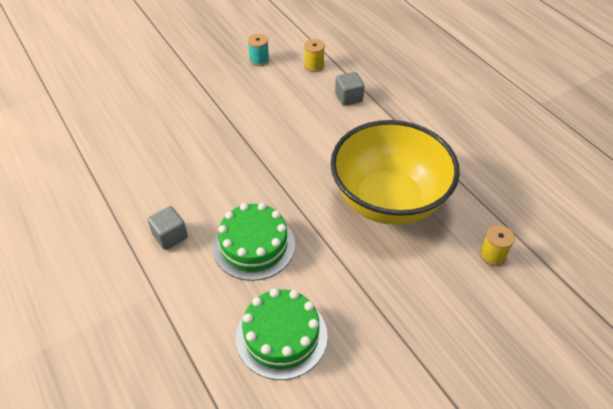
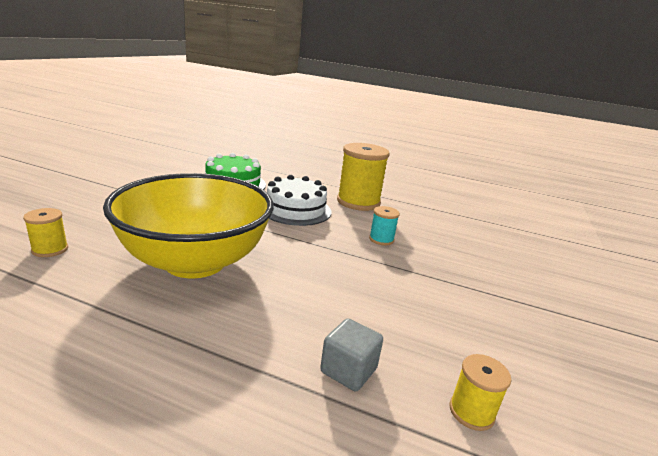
camera: 140 degrees right, 25 degrees down
grey cube [148,206,188,250] -> yellow spool [337,143,390,211]
green cake [213,203,295,281] -> white cake [267,175,331,226]
turquoise spool [248,34,269,66] -> turquoise spool moved to [369,206,400,245]

